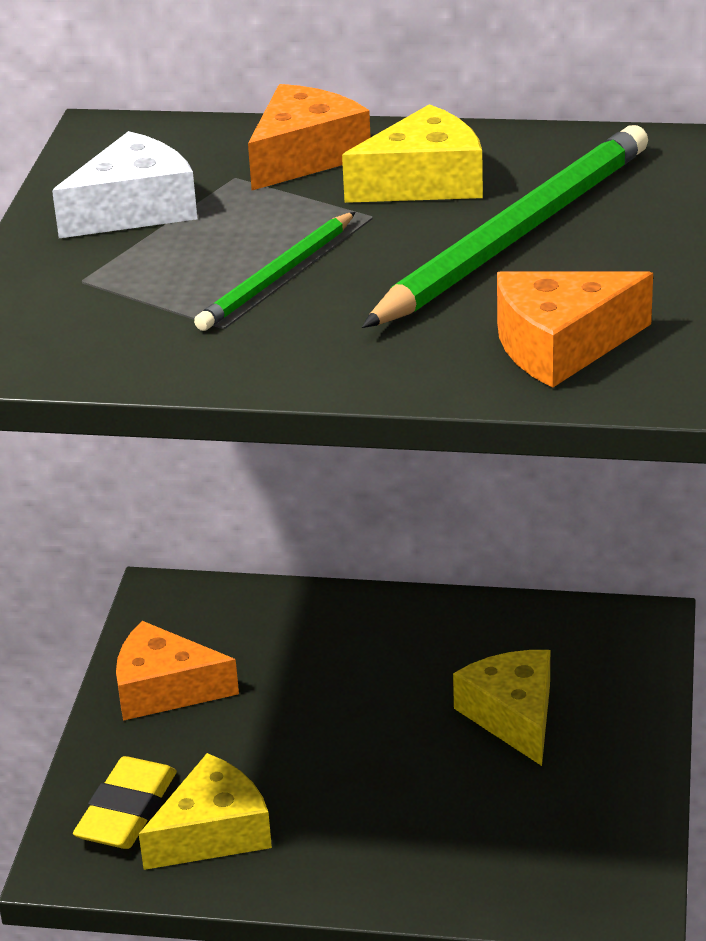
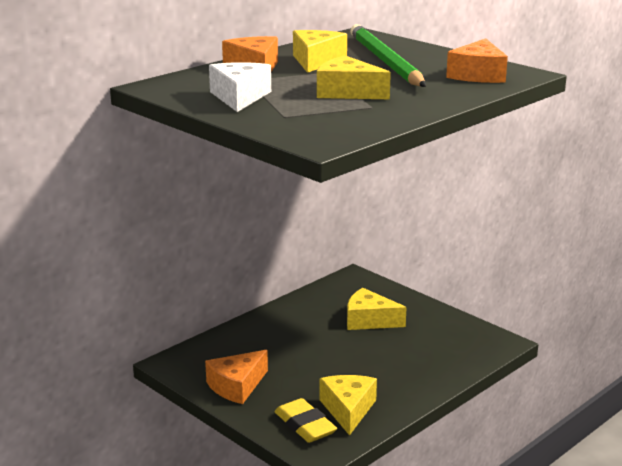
camera: 55 degrees left, 10 degrees down
green pencil [194,212,355,331] -> yellow cheese [317,56,391,99]

